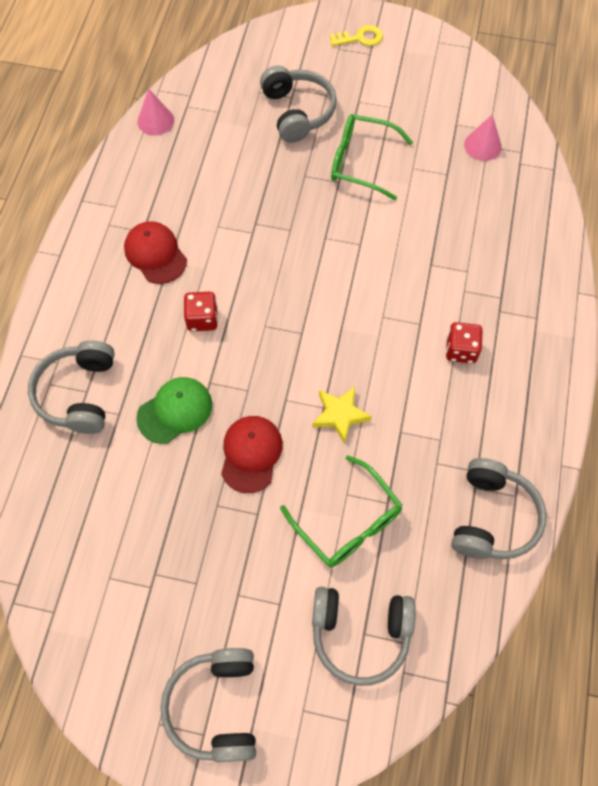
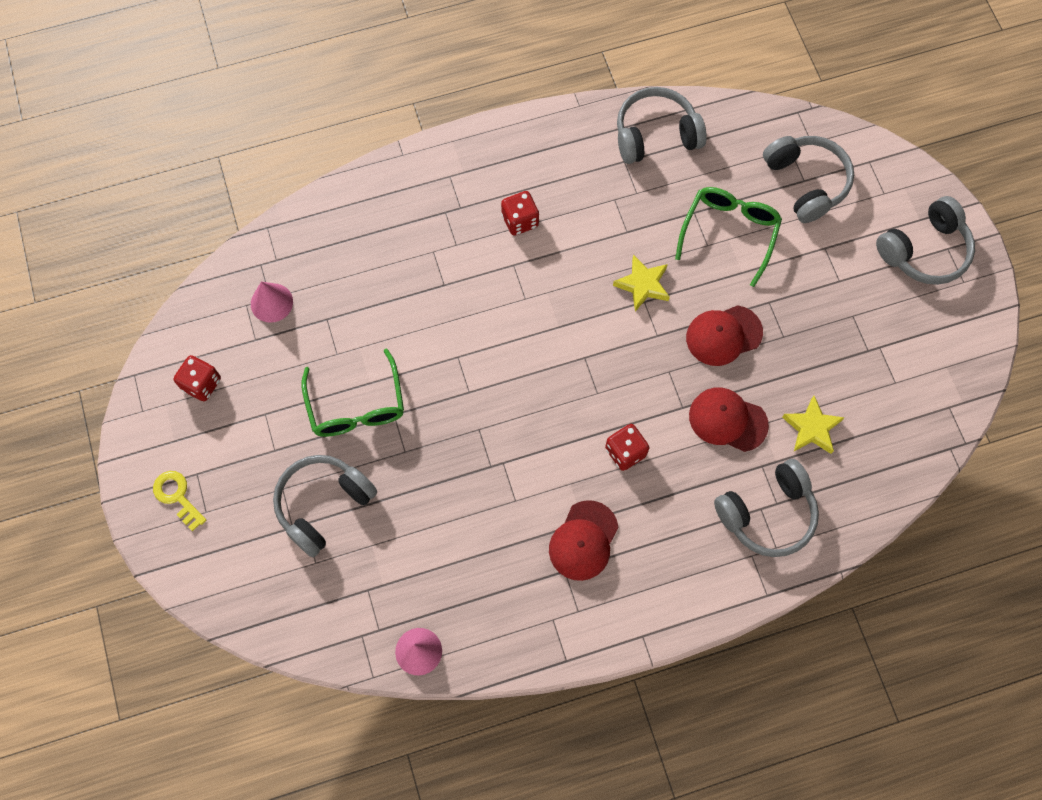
camera: 120 degrees left, 5 degrees up
green cap [136,377,212,444] -> red cap [689,387,769,452]
none -> red dice [174,355,221,401]
none -> yellow star [782,396,845,454]

